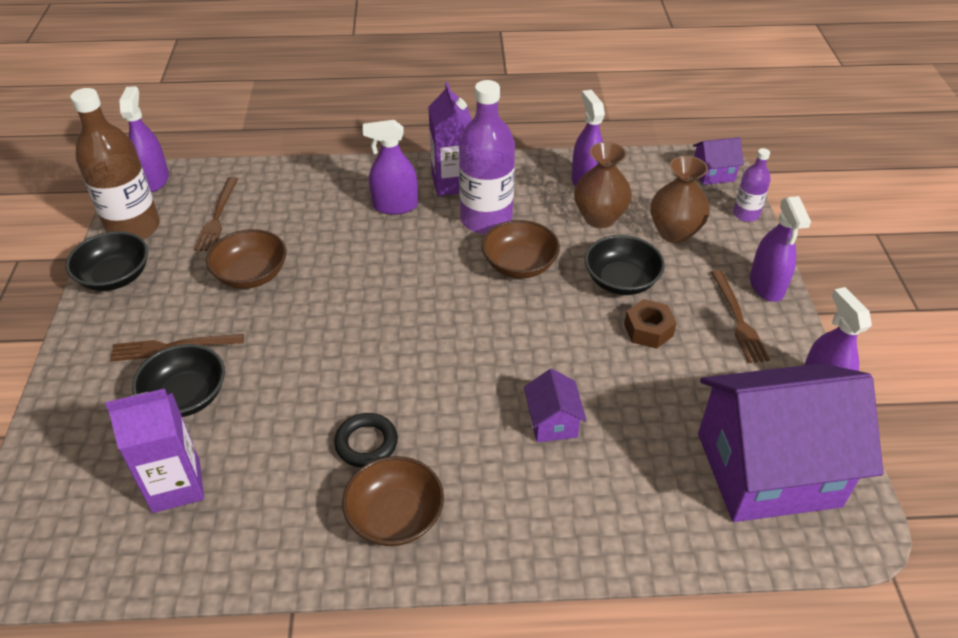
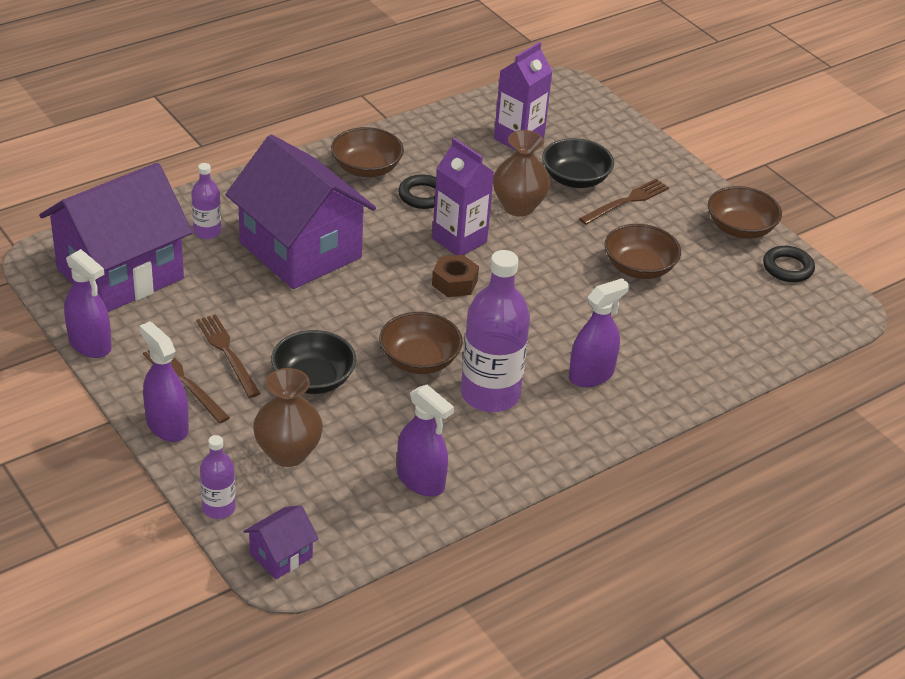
camera: 145 degrees right, 5 degrees down
black bowl [66,231,148,291] -> brown bowl [708,186,782,239]
brown bottle [70,88,160,239] -> black ring [763,246,815,282]
purple spray bottle [119,86,169,192] -> none
brown fork [194,177,238,251] -> brown fork moved to [196,314,261,398]
purple carton [428,82,472,196] -> purple carton moved to [432,138,494,255]
purple house [524,369,587,442] -> purple house [226,135,376,289], size x2.41
brown vase [574,142,632,228] -> brown vase moved to [493,130,550,217]
brown nut [624,299,677,349] -> brown nut moved to [432,255,479,297]
none -> purple bottle [191,163,221,239]

